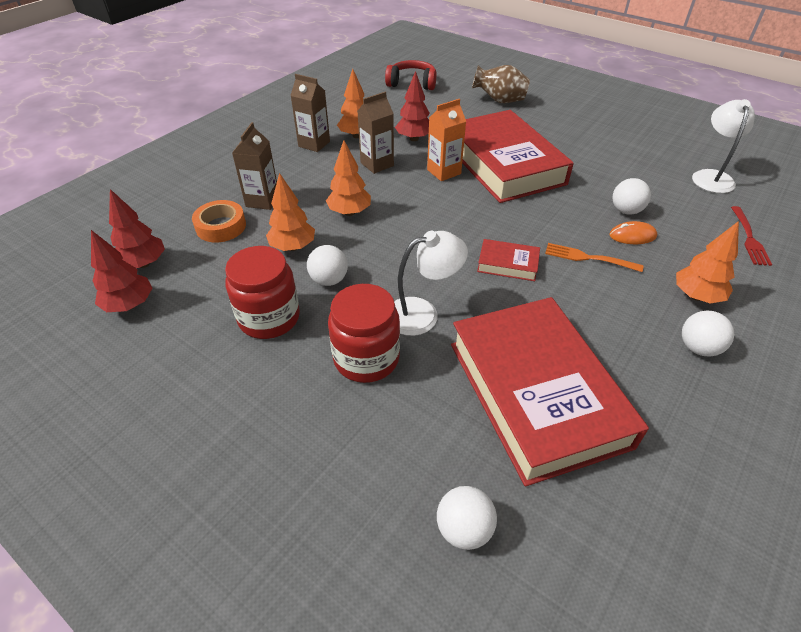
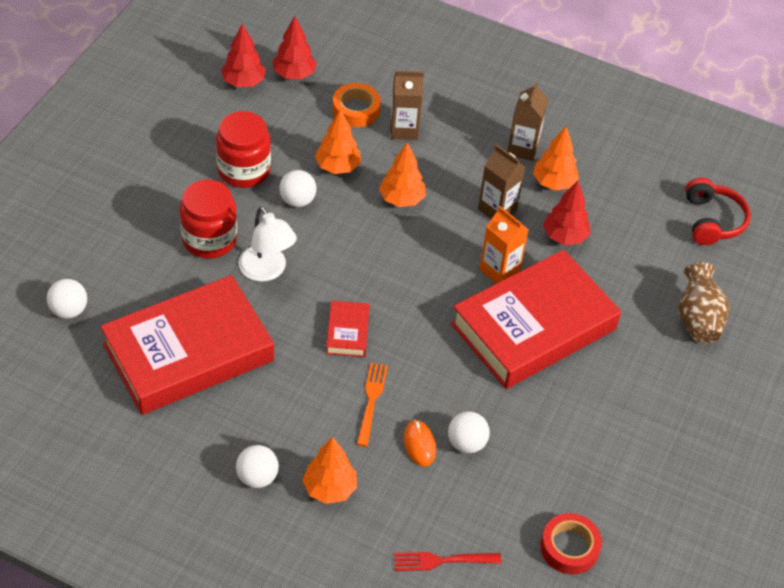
camera: 75 degrees right, 5 degrees up
white lamp [692,99,755,193] -> red tape [540,513,602,575]

